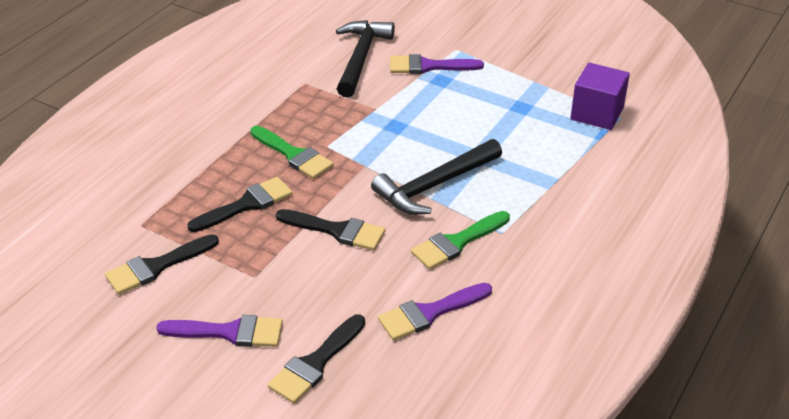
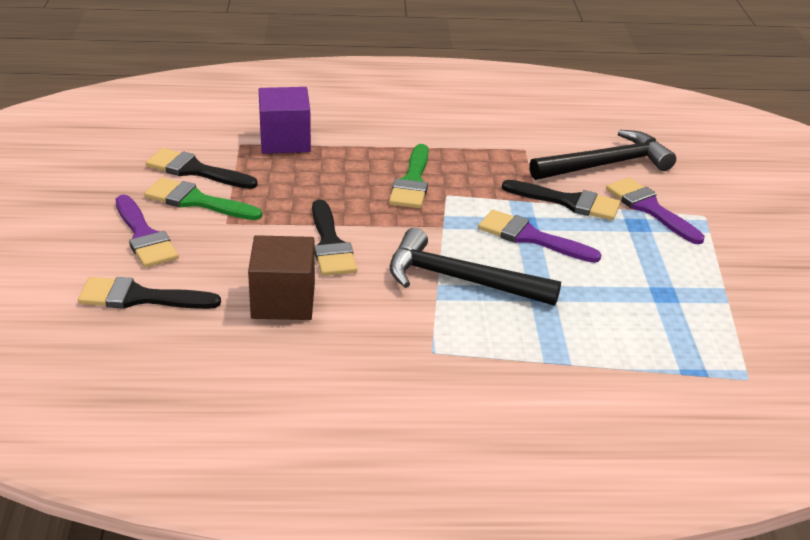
camera: 55 degrees right, 5 degrees down
black brush [187,177,293,232] -> black brush moved to [502,180,621,220]
purple brush [378,283,492,340] -> purple brush moved to [478,210,601,263]
green brush [411,211,510,270] -> green brush moved to [144,178,262,220]
purple cube [570,63,630,130] -> purple cube moved to [259,87,311,154]
none -> brown cube [248,235,315,320]

